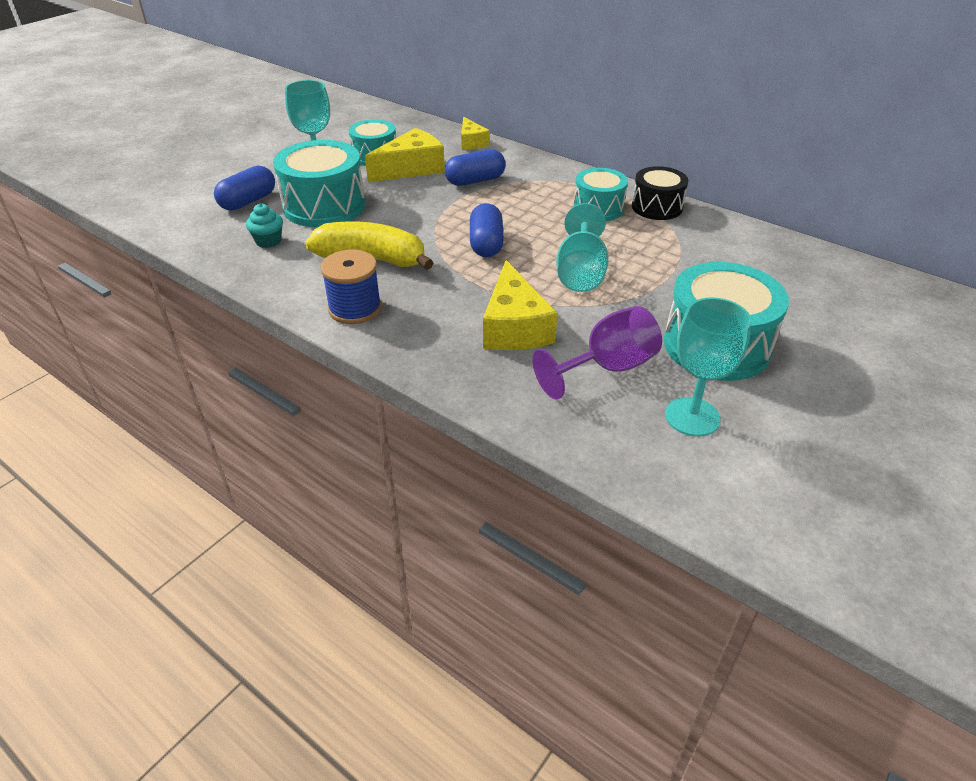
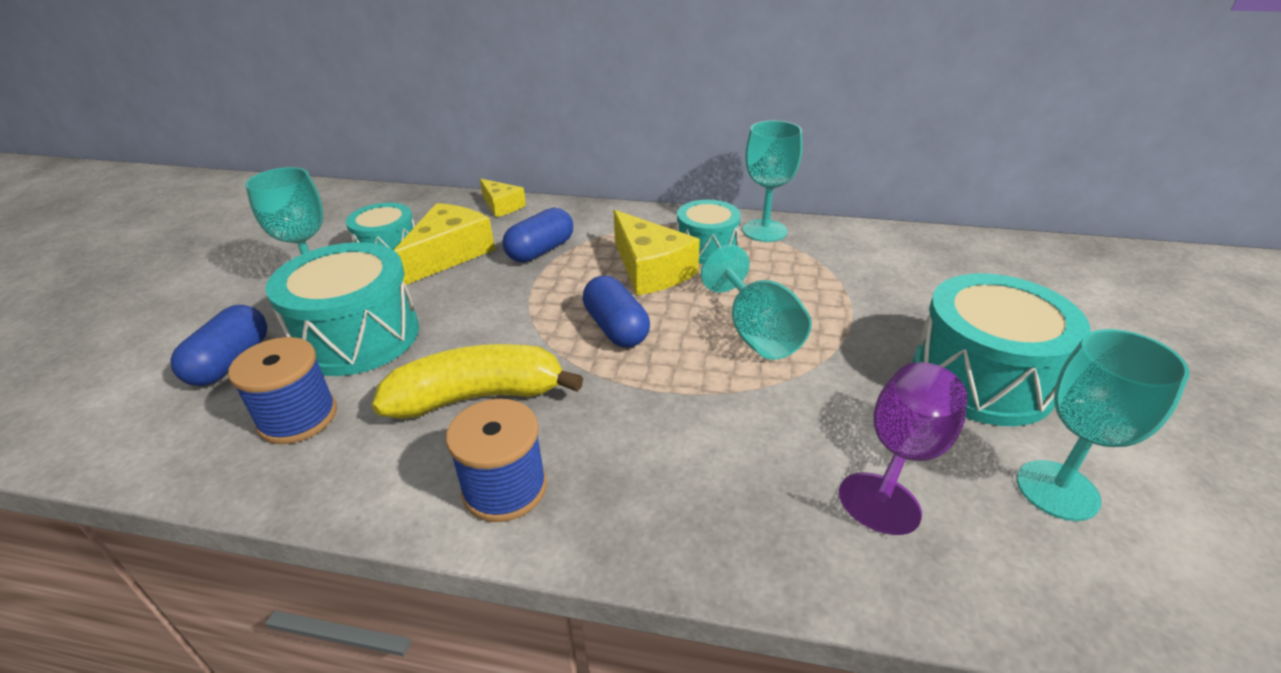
camera: 25 degrees left, 5 degrees down
turquoise cupcake [246,203,283,248] -> blue spool [228,337,337,444]
yellow cheese [483,260,558,350] -> yellow cheese moved to [614,210,700,296]
black drum [632,166,688,220] -> turquoise goblet [743,120,802,242]

